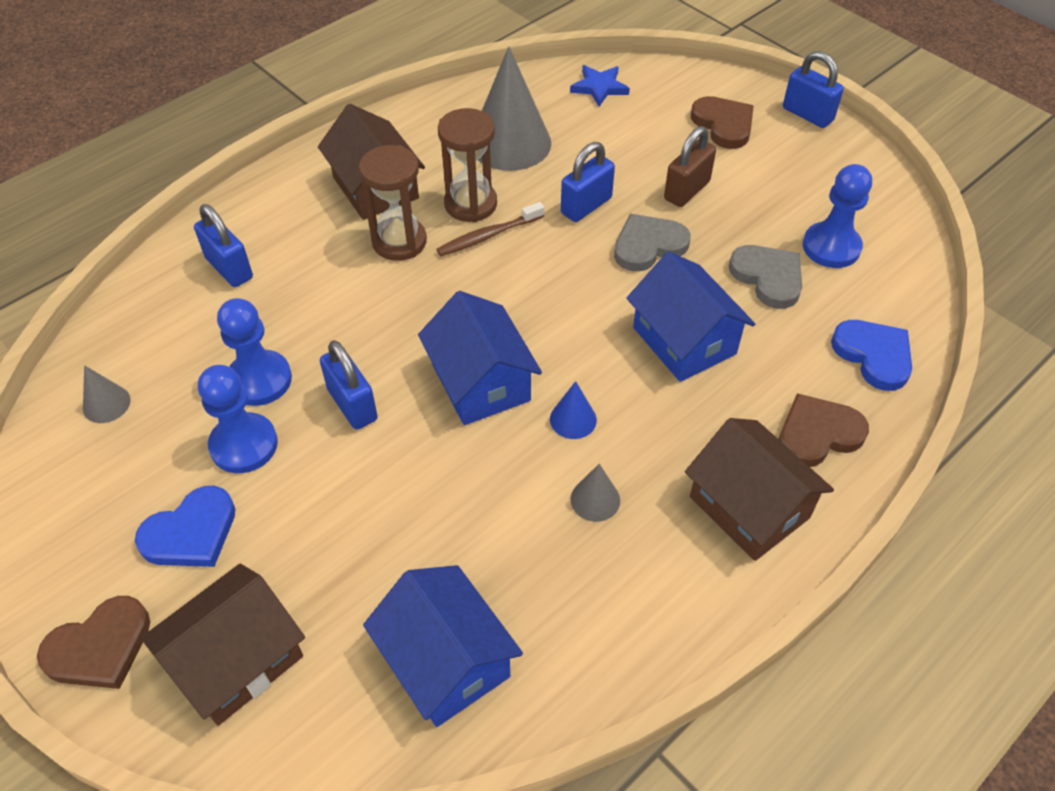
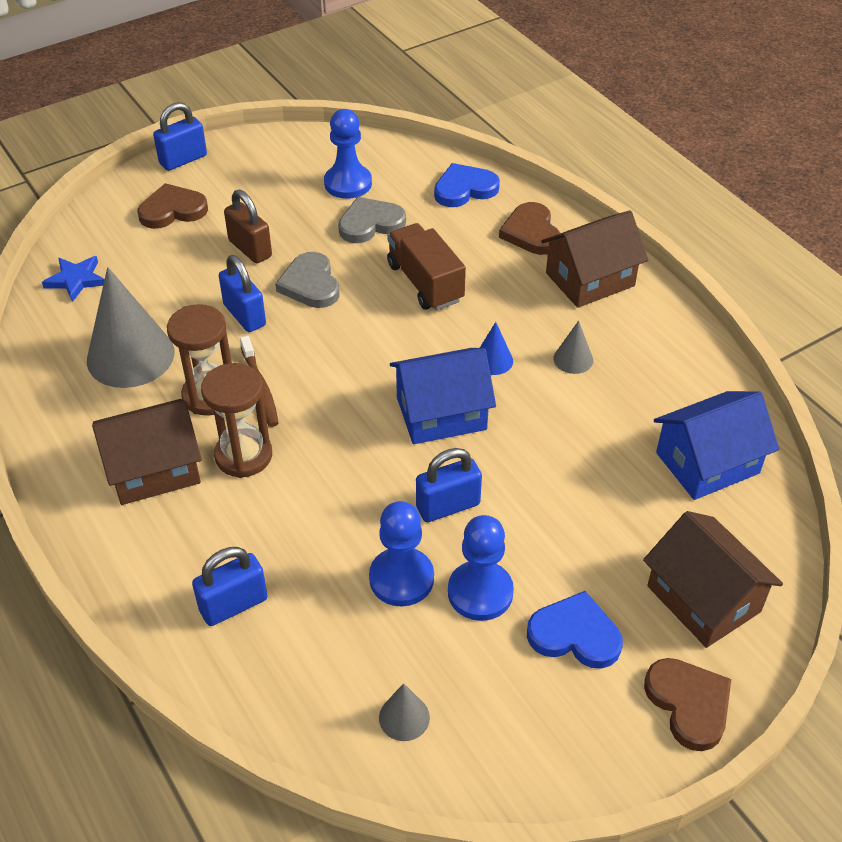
camera: 80 degrees left, 5 degrees down
blue heart [135,486,235,567] -> blue heart turned 45 degrees counterclockwise [527,591,623,669]
blue house [627,252,755,382] -> brown truck [387,223,466,310]

